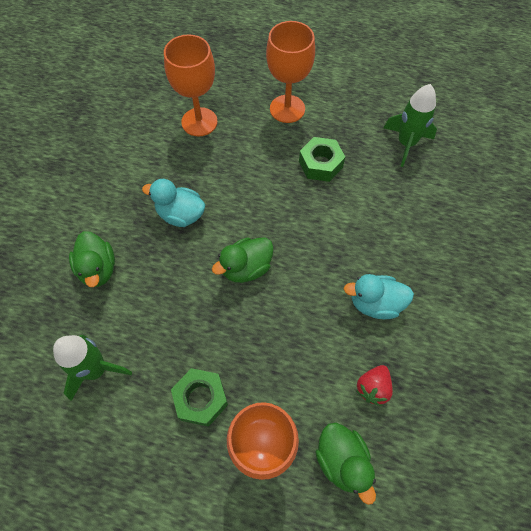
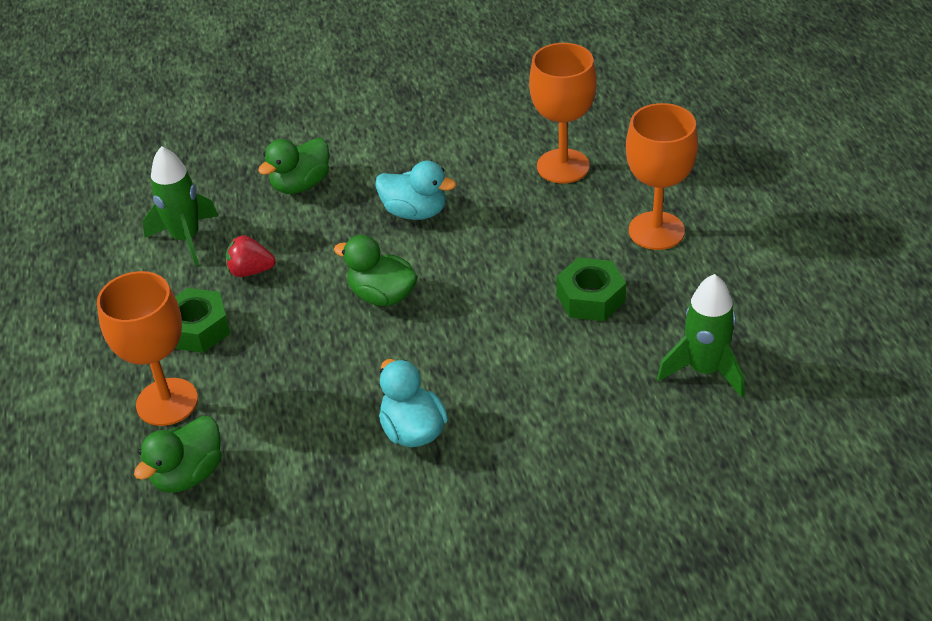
camera: 65 degrees right, 20 degrees down
turquoise duck [142,179,205,227] -> turquoise duck turned 120 degrees clockwise [375,161,456,220]
red strawberry [357,365,393,406] -> red strawberry moved to [225,235,276,277]

